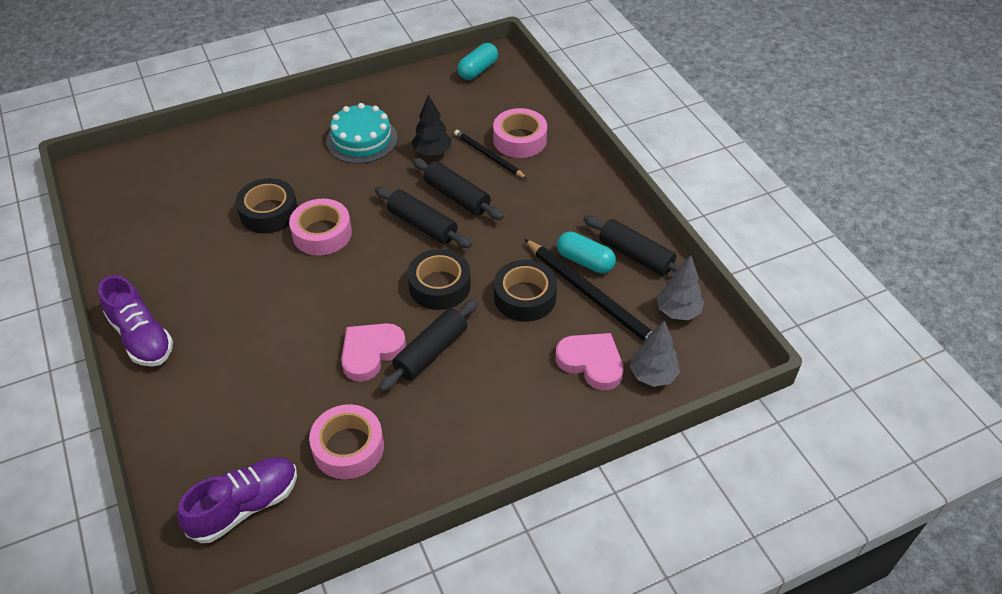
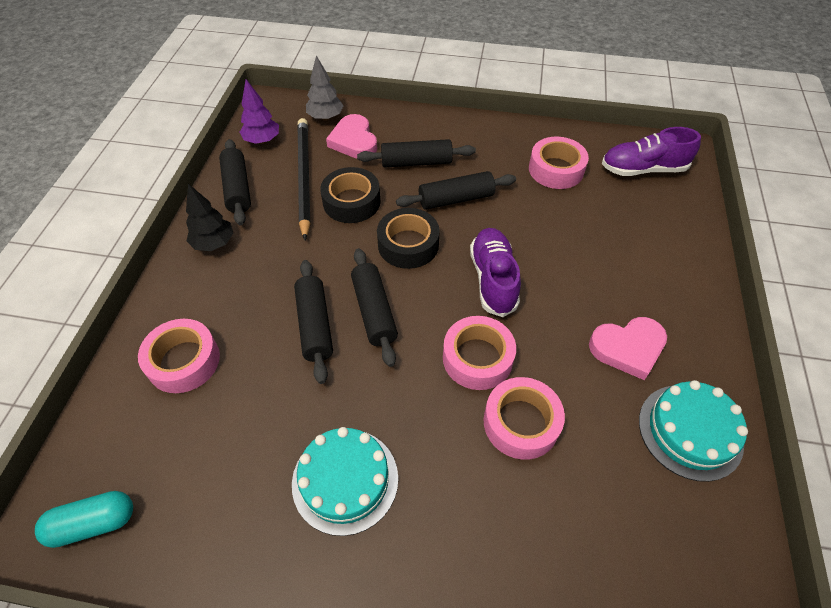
camera: 145 degrees left, 5 degrees up
purple shoe [98,275,173,367] -> purple shoe moved to [470,228,521,317]
black tape [236,178,298,233] -> pink tape [484,377,565,460]
pink heart [341,323,406,382] -> pink heart moved to [589,317,667,380]
black tree [411,94,452,156] -> black tree moved to [186,184,233,251]
black pencil [454,130,527,179] -> none
turquoise capsule [557,231,616,273] -> none
grey tree [657,255,704,320] -> purple tree [240,79,279,144]
none -> black rolling pin [357,139,476,168]
none -> turquoise cake [639,380,748,482]

